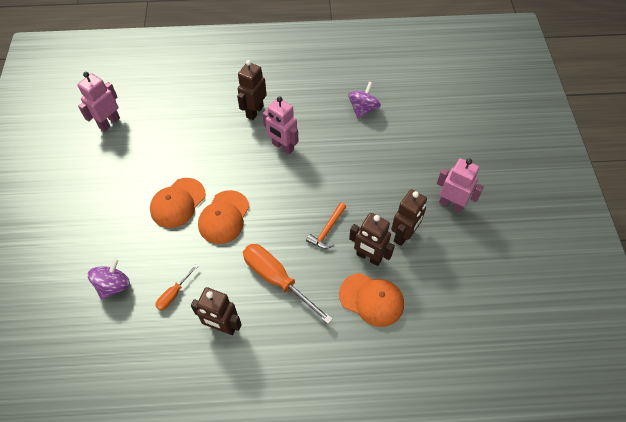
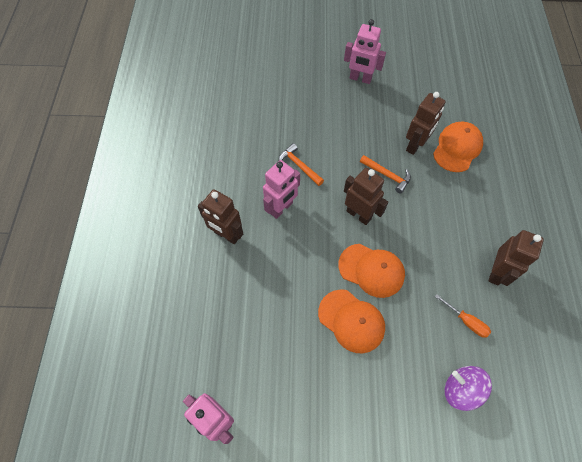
camera: 85 degrees left, 5 degrees up
orange screwdriver [243,244,333,324] -> none
purple spinning top [348,82,381,119] -> none
brown robot [391,189,427,246] -> brown robot moved to [344,168,388,225]
pink robot [437,158,484,213] -> pink robot turned 105 degrees counterclockwise [344,19,386,84]
none -> orange hammer [279,143,324,186]

